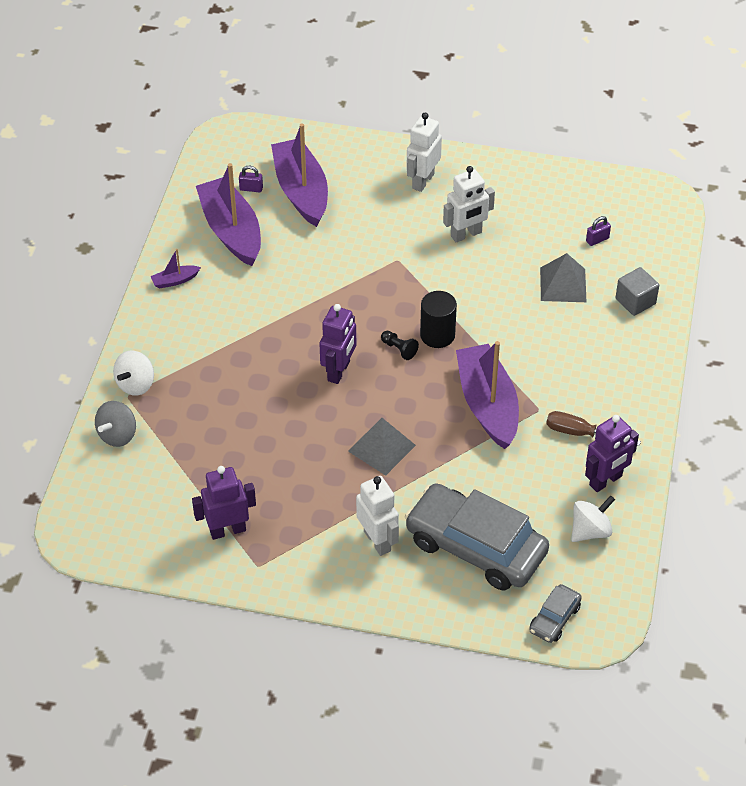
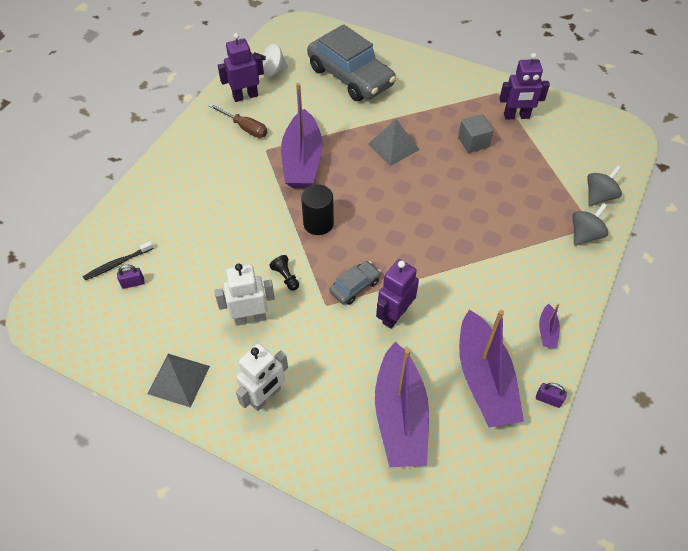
camera: 165 degrees left, 5 degrees up
white spinning top [113,350,154,396] -> grey spinning top [572,203,608,246]
purple boat [151,249,201,289] -> purple boat turned 105 degrees clockwise [539,303,560,348]
purple padlock [239,166,263,193] -> purple padlock moved to [536,383,567,408]
purple robot [319,304,356,384] -> purple robot moved to [376,259,419,329]
white robot [356,476,399,556] -> none
black pawn [381,331,419,360] -> black pawn moved to [269,255,299,291]
grey car [529,584,582,643] -> grey car moved to [329,261,381,305]
grey pyramid [540,253,586,302] -> grey pyramid moved to [147,354,210,408]
grey cube [615,267,659,316] -> grey cube moved to [458,114,494,153]
none -> black toothbrush [83,241,154,280]

